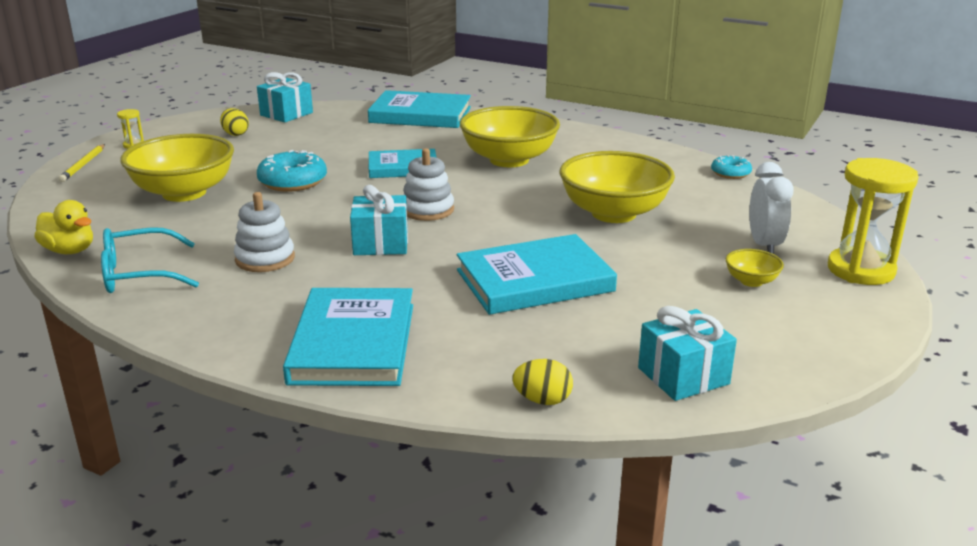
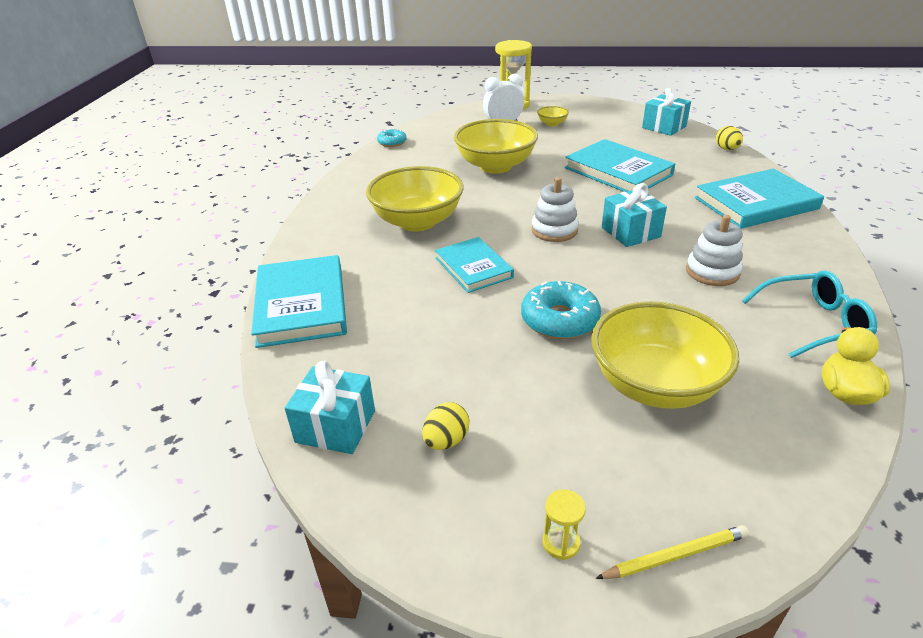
camera: 110 degrees left, 10 degrees up
turquoise glasses [101,228,199,293] -> turquoise glasses turned 60 degrees counterclockwise [742,270,877,358]

